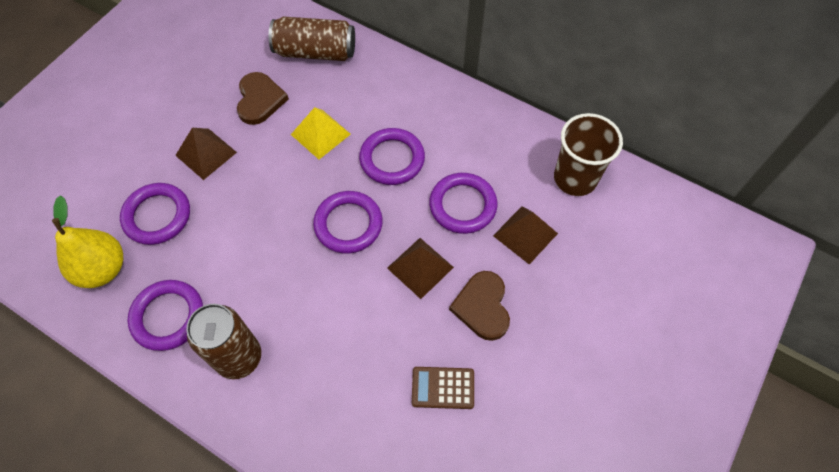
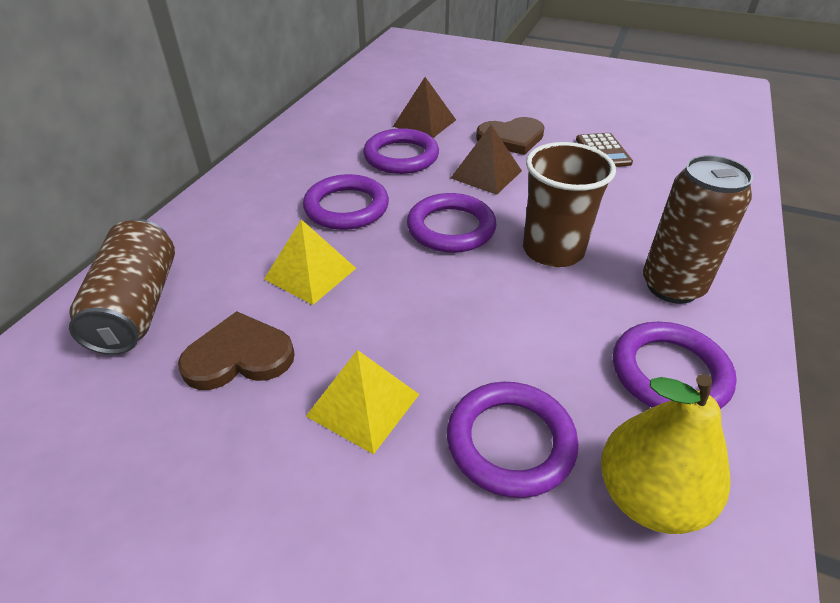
camera: 100 degrees left, 20 degrees down
brown pyramid [175,128,237,180] -> yellow pyramid [306,350,419,454]
brown cup [554,113,623,196] -> brown cup moved to [523,142,616,267]

